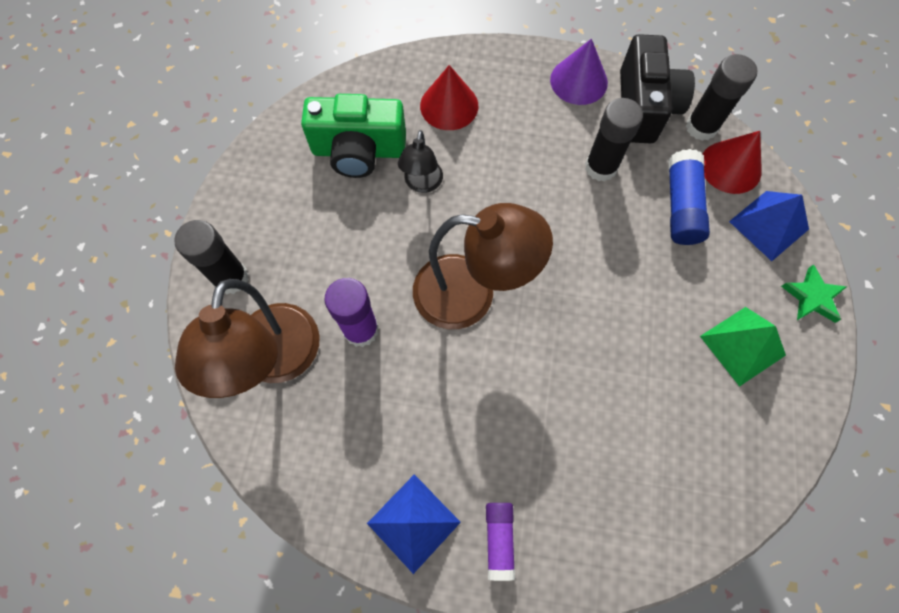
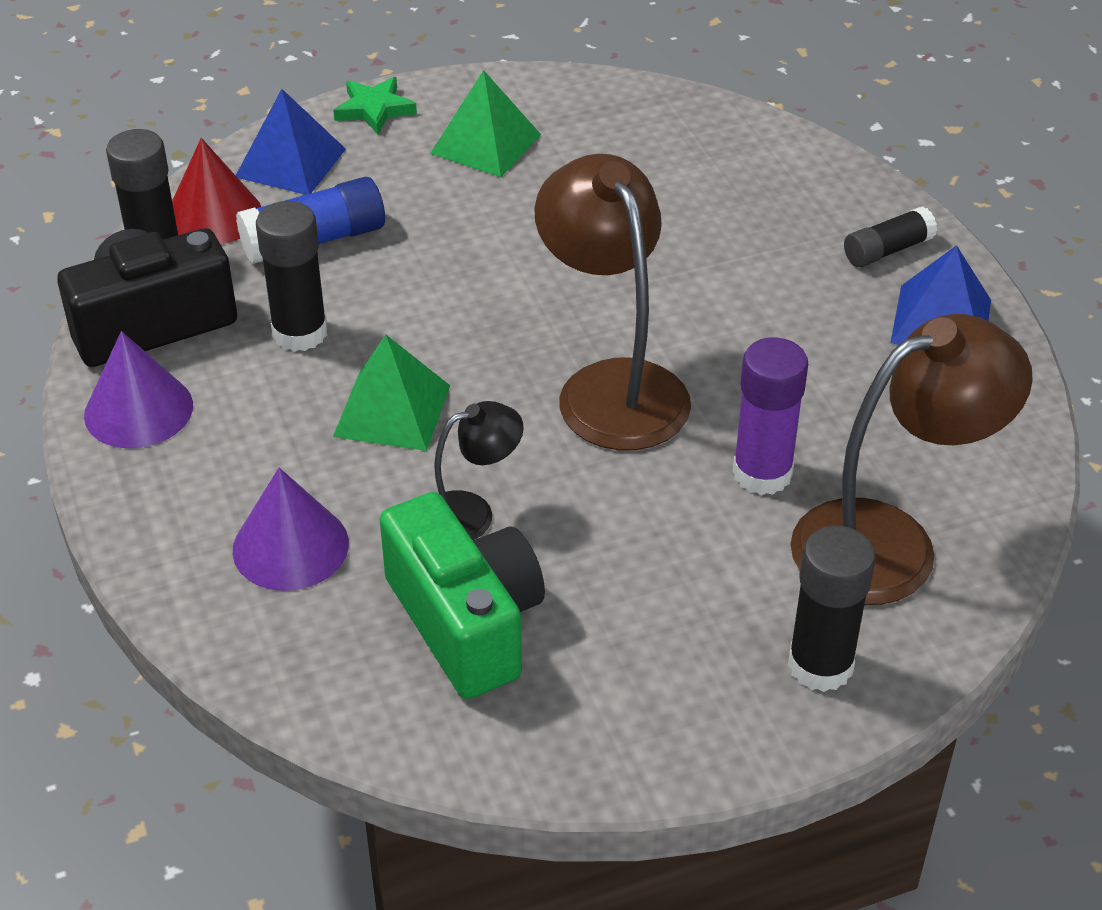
camera: 120 degrees left, 25 degrees down
red cone [420,65,478,130] -> purple cone [233,468,349,591]
purple glue stick [486,503,515,581] -> black glue stick [844,206,937,267]
none -> green pyramid [333,335,450,451]

